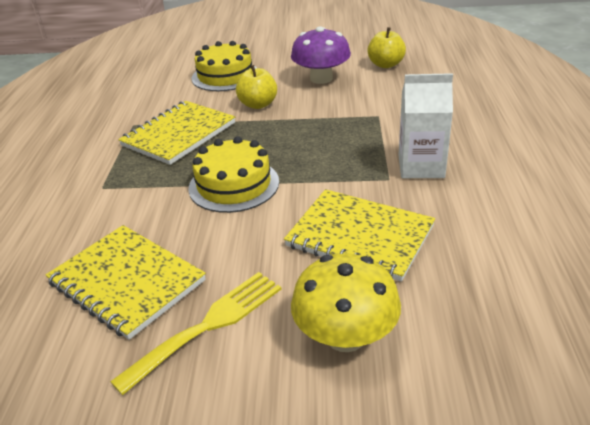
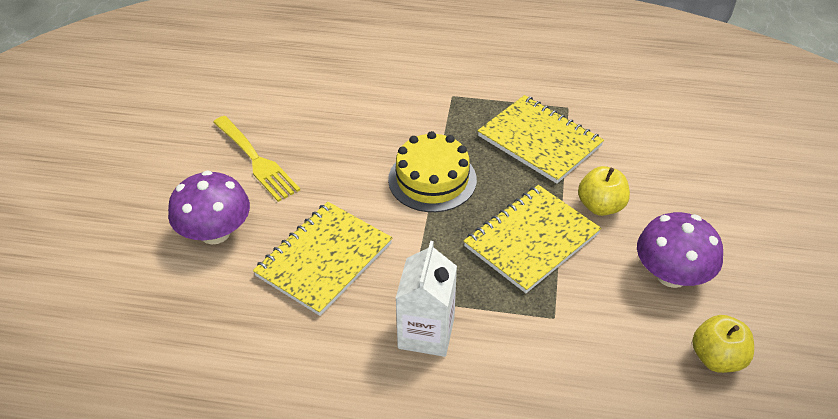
camera: 95 degrees right, 10 degrees up
yellow notebook [46,225,206,340] -> yellow notebook moved to [464,185,601,293]
yellow cake [191,41,256,91] -> none
yellow mushroom [291,253,401,352] -> purple mushroom [168,170,250,245]

